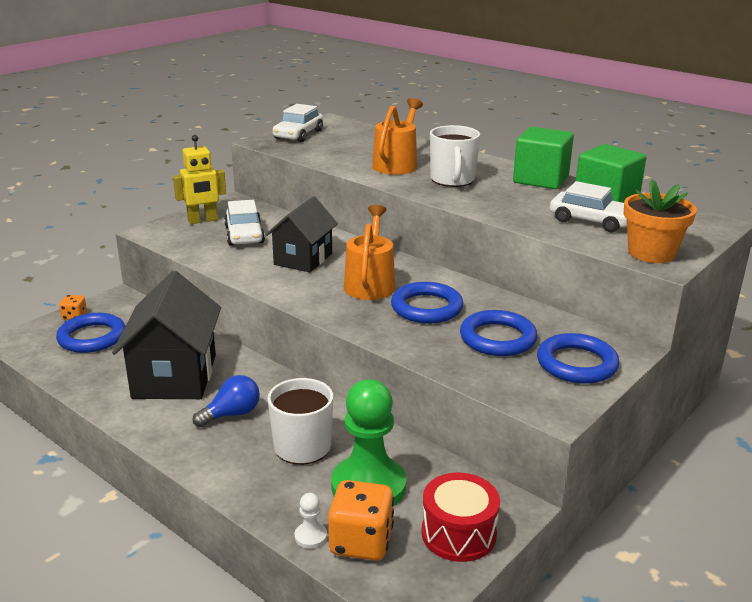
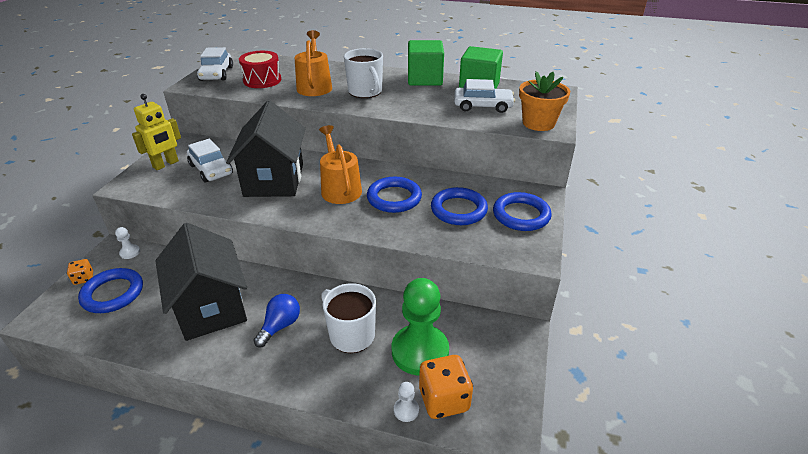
camera: 25 degrees left, 10 degrees up
black house [266,196,338,272] -> black house [226,101,306,197], size x1.51
red drum [422,473,500,562] -> red drum moved to [239,51,281,88]
none -> white pawn [115,227,140,259]

